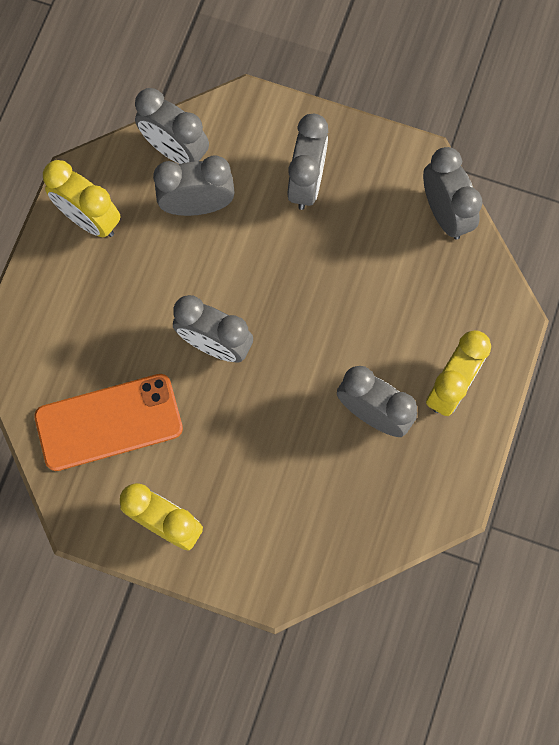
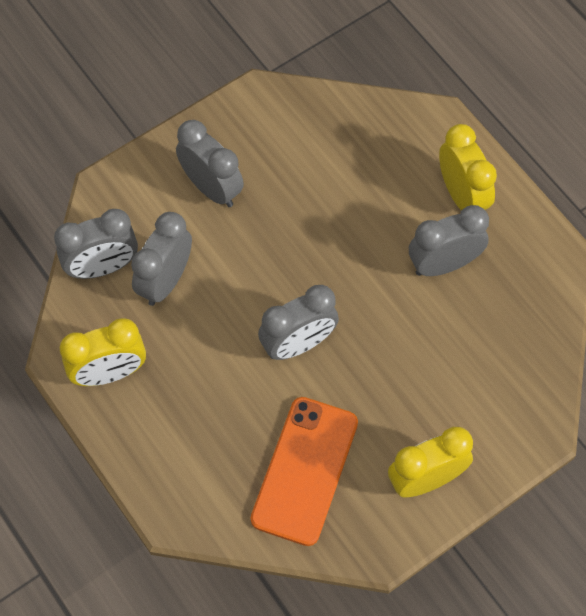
camera: 55 degrees left, 10 degrees down
grey clock [423,147,483,239] -> none

